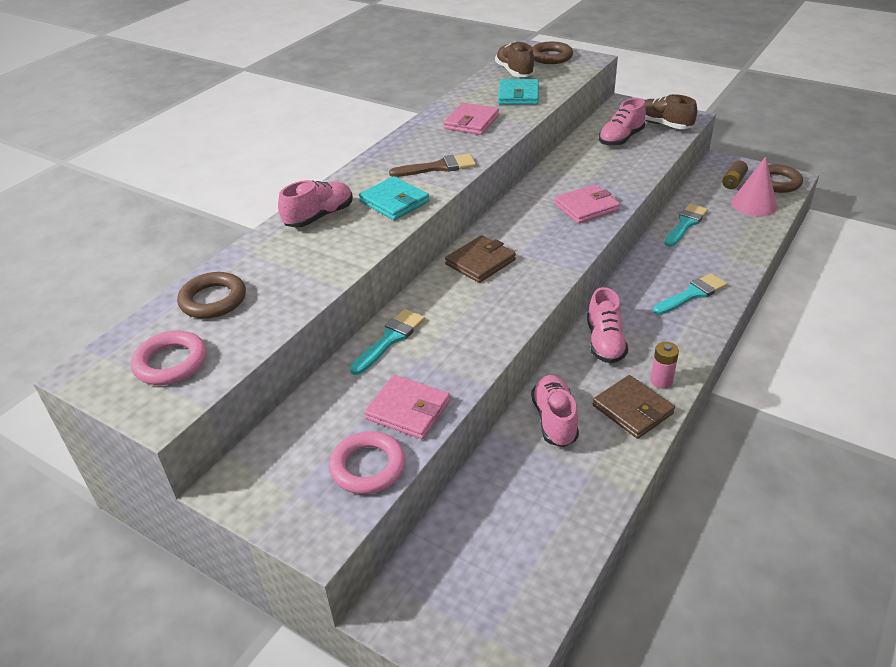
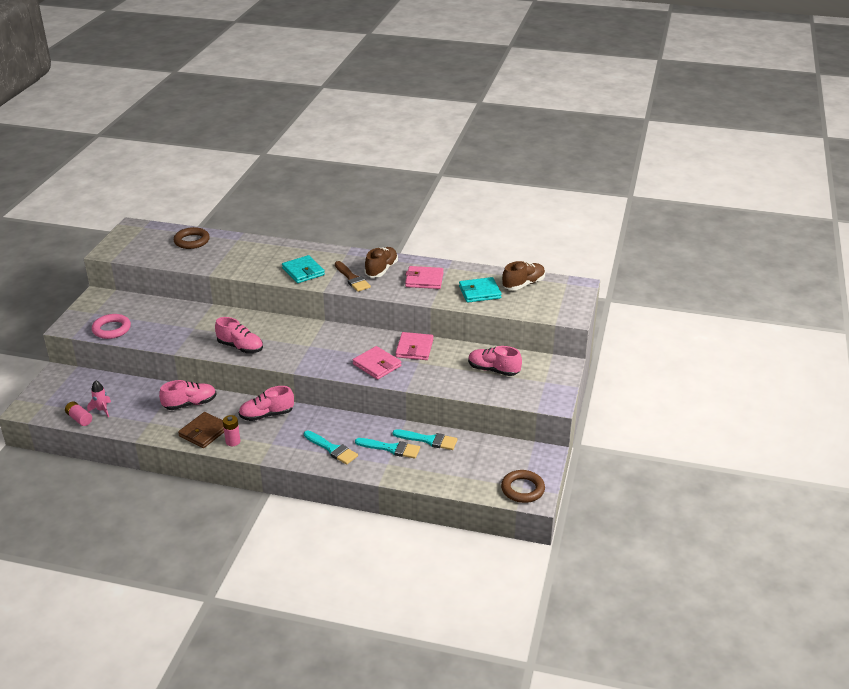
camera: 70 degrees right, 5 degrees down
pink ring [131,331,207,385] -> none
pink shoe [278,180,353,228] -> pink shoe moved to [215,317,263,353]
turquoise brush [350,309,425,375] -> turquoise brush moved to [355,438,420,459]
turquoise wallet [359,176,430,220] -> turquoise wallet turned 60 degrees counterclockwise [282,255,325,283]
pink wallet [364,375,450,439] -> pink wallet moved to [396,332,433,360]
brown wallet [445,235,516,283] -> none
brown ring [532,42,573,64] -> none
brown shoe [644,94,697,129] -> brown shoe moved to [365,247,398,277]
brown battery [722,161,748,189] -> none
pink cone [731,156,777,216] -> none
none -> pink battery [65,402,92,426]
none -> pink rocket [87,380,111,418]

